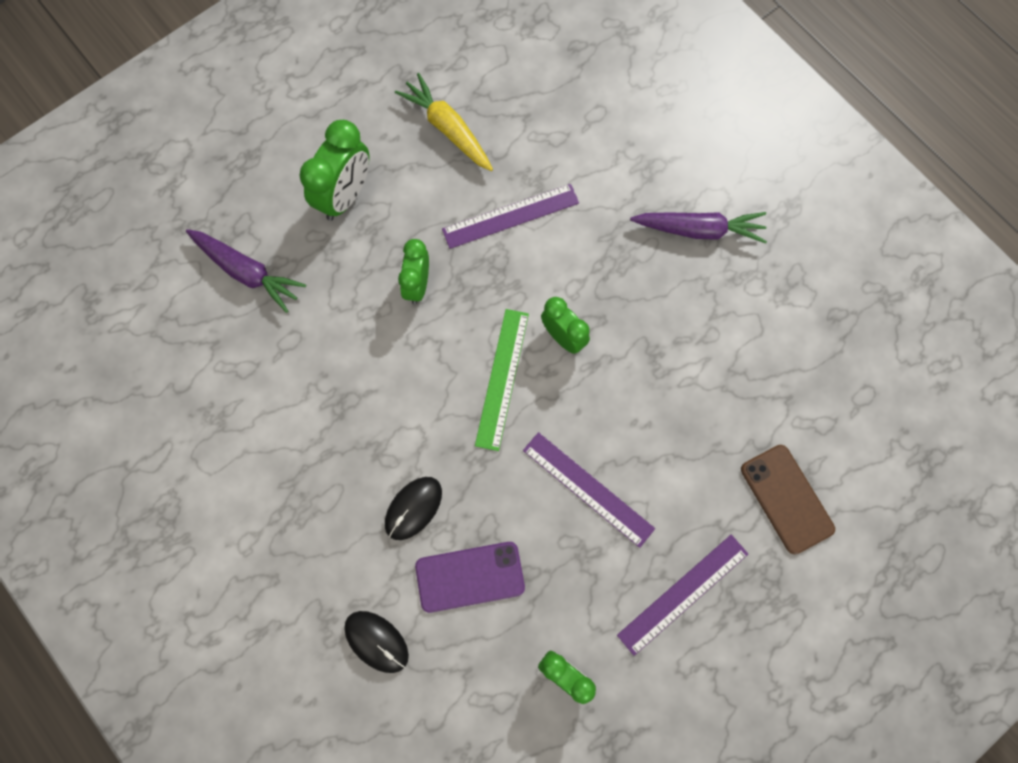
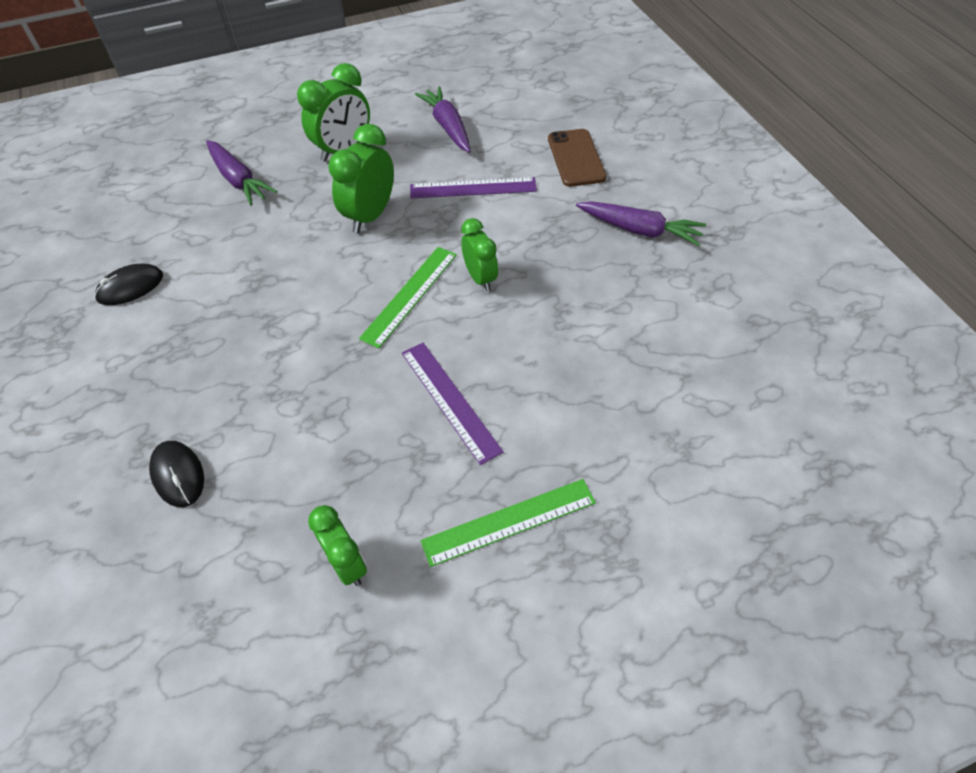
camera: 20 degrees right, 20 degrees down
black mouse [385,477,442,540] -> black mouse moved to [95,264,163,305]
yellow carrot [395,73,493,171] -> purple carrot [415,86,471,153]
green clock [398,239,429,304] -> green clock [328,124,394,233], size x1.53
purple phone [415,542,525,613] -> none
purple ruler [617,534,748,656] -> green ruler [420,479,596,567]
brown phone [741,445,835,554] -> brown phone moved to [548,129,607,187]

